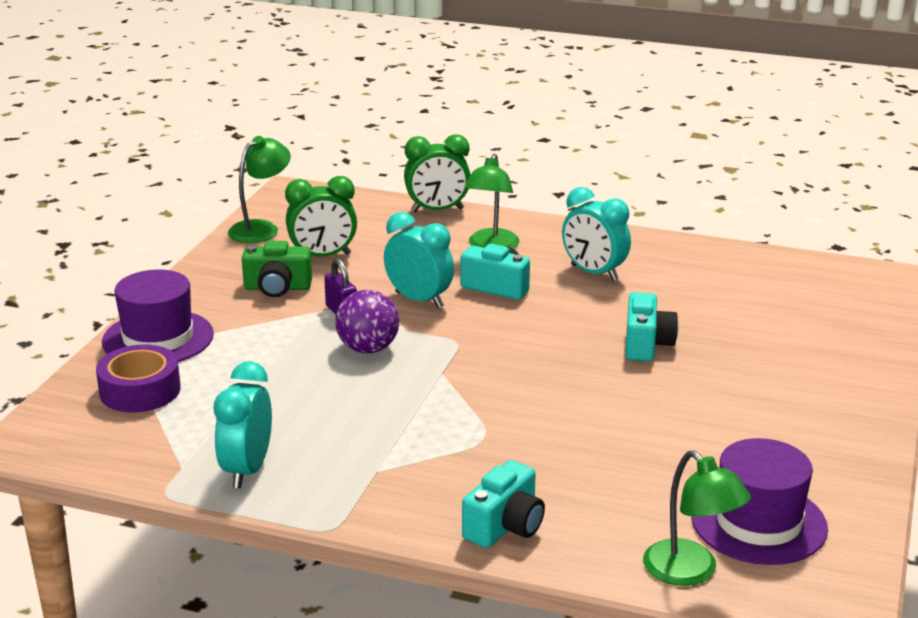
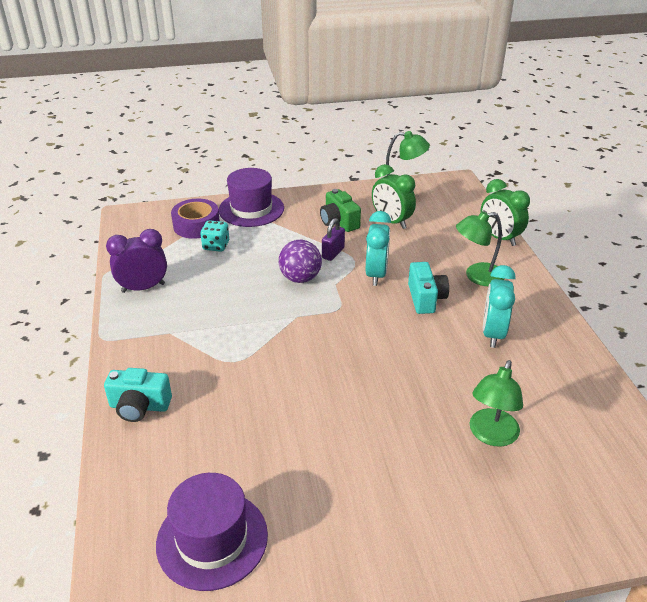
camera: 60 degrees right, 10 degrees up
turquoise clock [214,361,272,488] -> purple clock [106,229,167,293]
turquoise camera [625,292,678,361] -> none
green lamp [643,450,751,586] -> green lamp moved to [470,360,523,447]
none -> turquoise dice [200,220,229,252]

